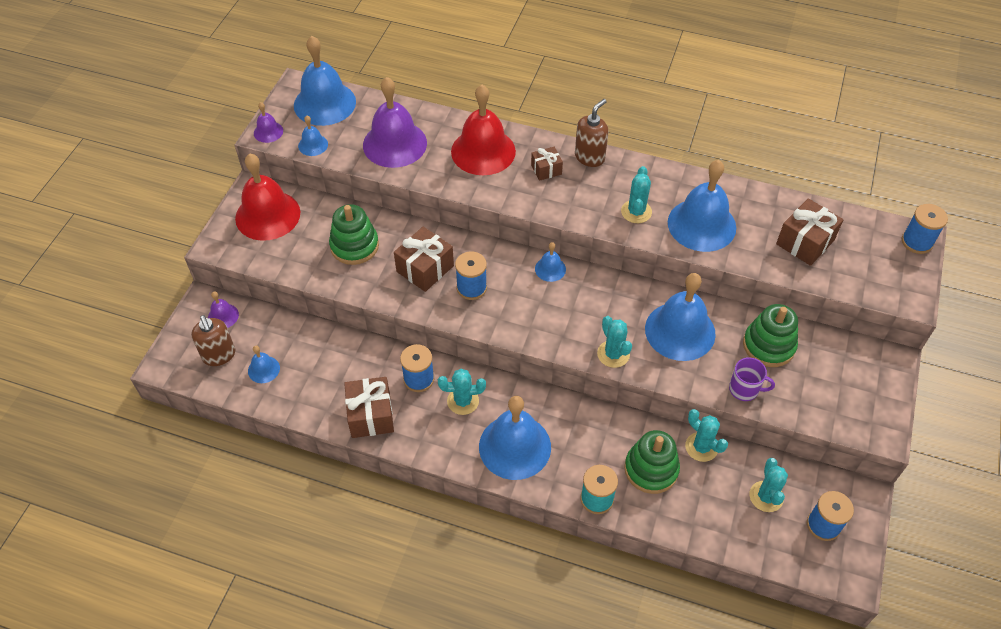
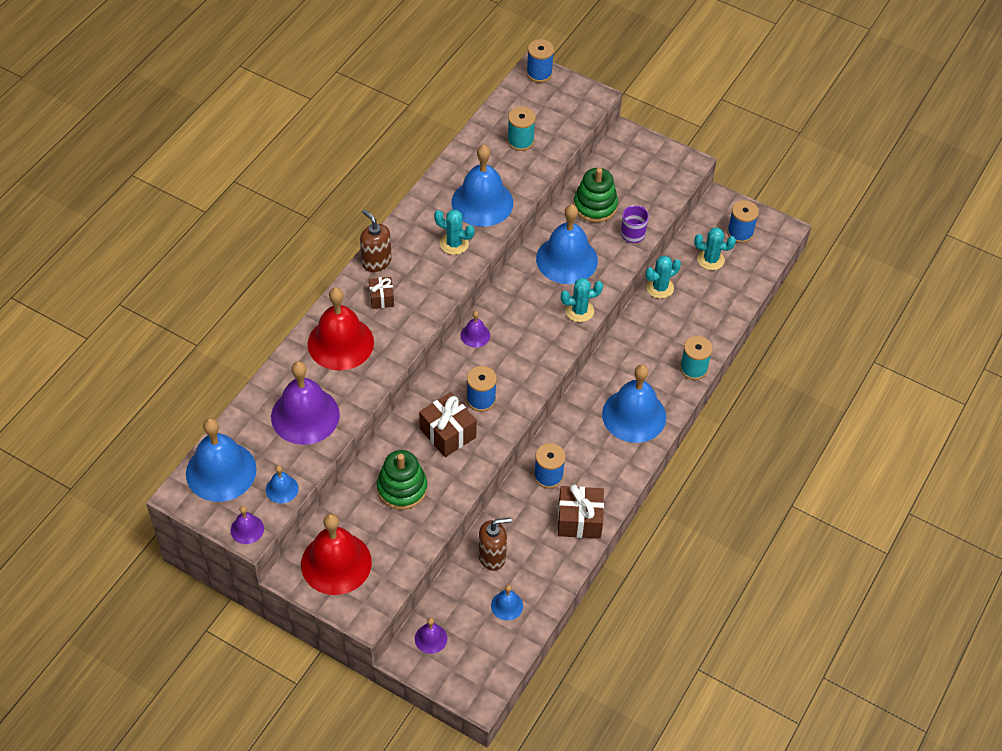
camera: 80 degrees left, 0 degrees up
brown soap dispenser [191,315,235,366] -> brown soap dispenser moved to [478,518,512,571]
turquoise cactus [438,369,486,415] -> none
blue bell [535,242,566,282] -> purple bell [461,311,490,348]
green stacking toy [624,430,680,494] -> none
brown gift [776,198,843,266] -> turquoise spool [507,107,536,151]

